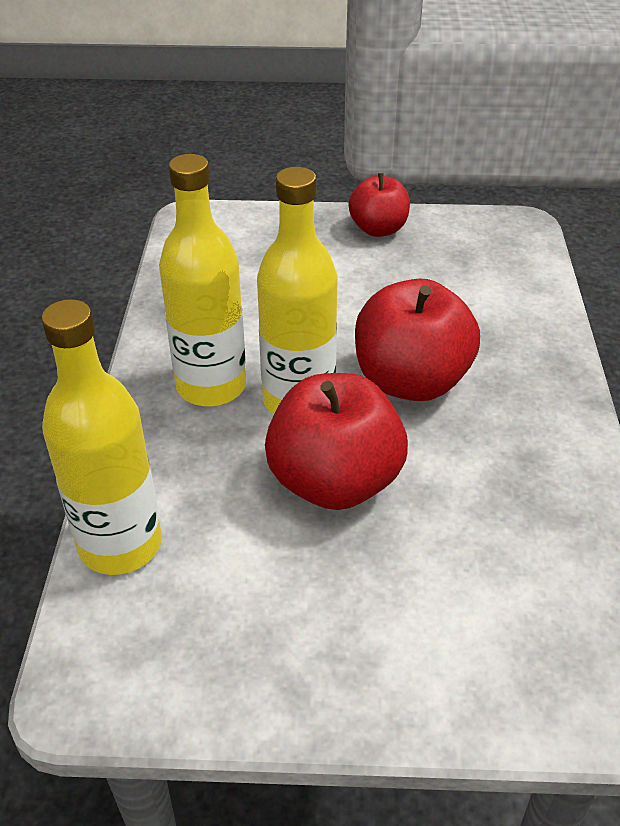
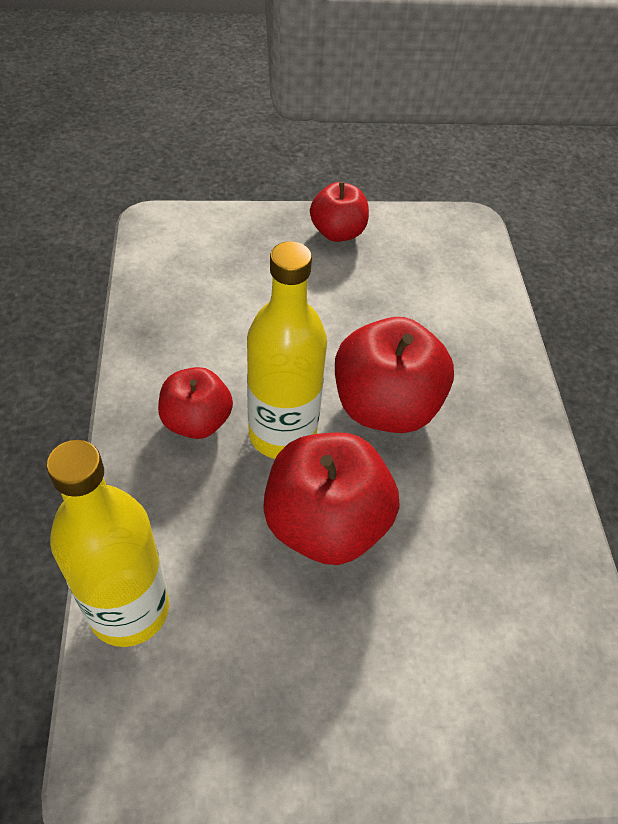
camera: 10 degrees left, 10 degrees up
yellow bottle [159,154,246,407] -> red apple [158,367,233,439]

